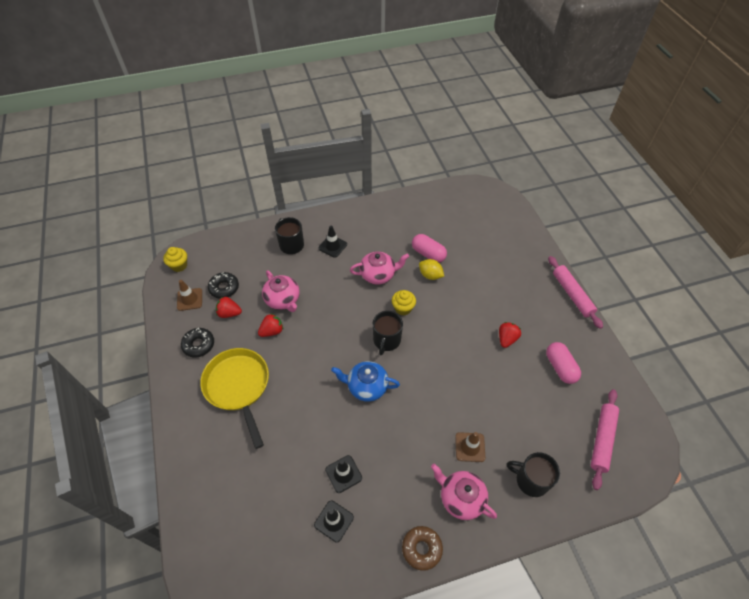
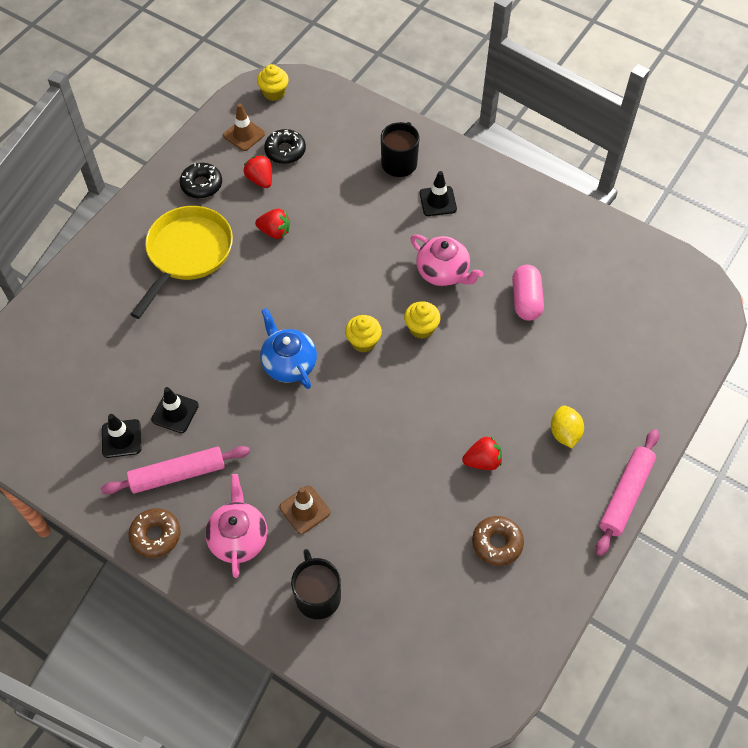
camera: 50 degrees right, 5 degrees up
pink teapot [262,270,300,312] -> none
black mug [373,311,403,355] -> yellow cupcake [345,315,382,352]
yellow lemon [419,259,444,280] -> yellow lemon moved to [551,405,584,448]
pink capsule [546,342,581,384] -> brown donut [472,516,524,566]
pink rolling pin [591,389,619,490] -> pink rolling pin moved to [101,446,250,494]

